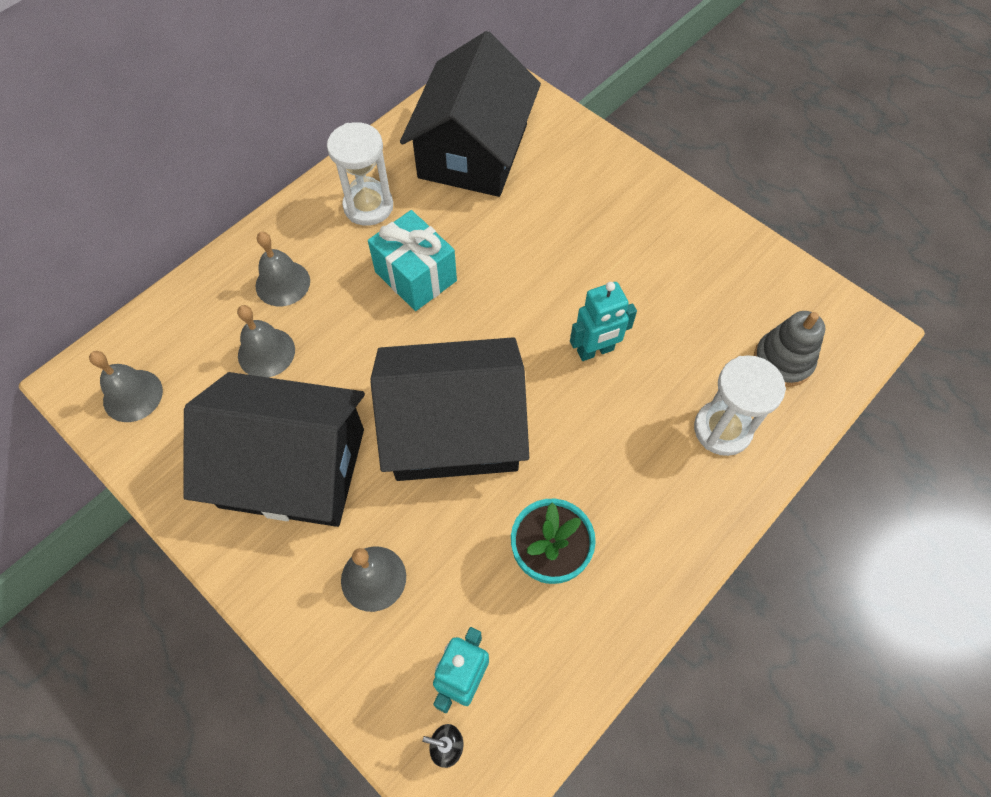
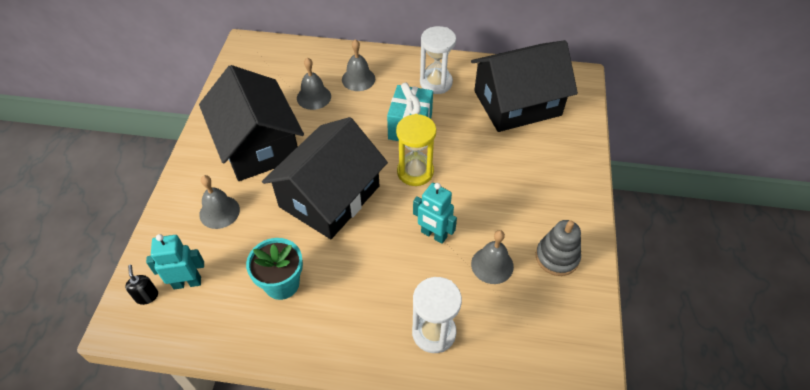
camera: 55 degrees right, 10 degrees down
grey bell [89,351,163,422] -> grey bell moved to [471,230,514,284]
black house [370,337,529,481] -> black house turned 75 degrees clockwise [262,117,388,239]
grey stacking toy [754,311,825,387] -> grey stacking toy moved to [536,220,581,276]
none -> yellow hourglass [396,114,437,186]

